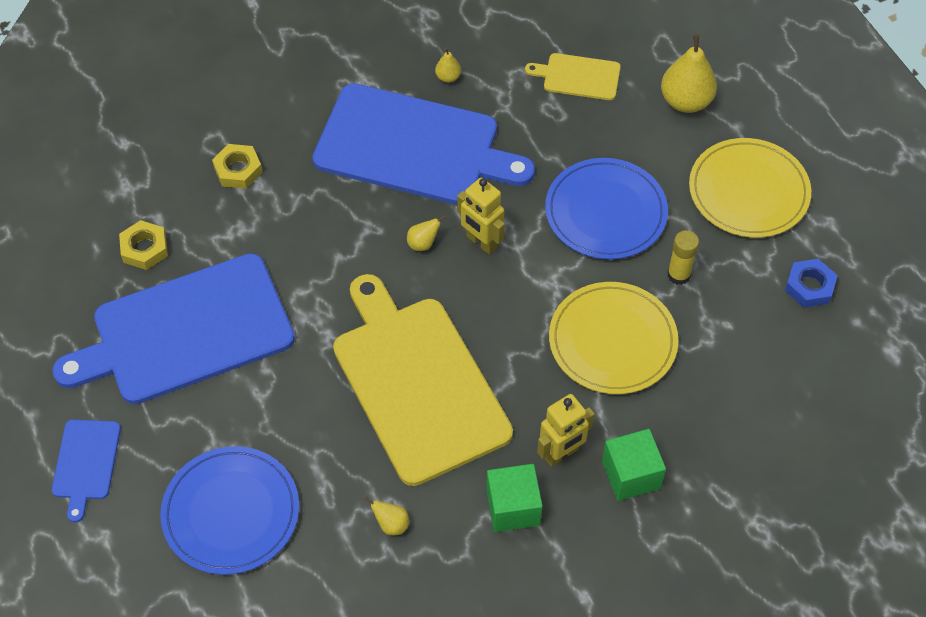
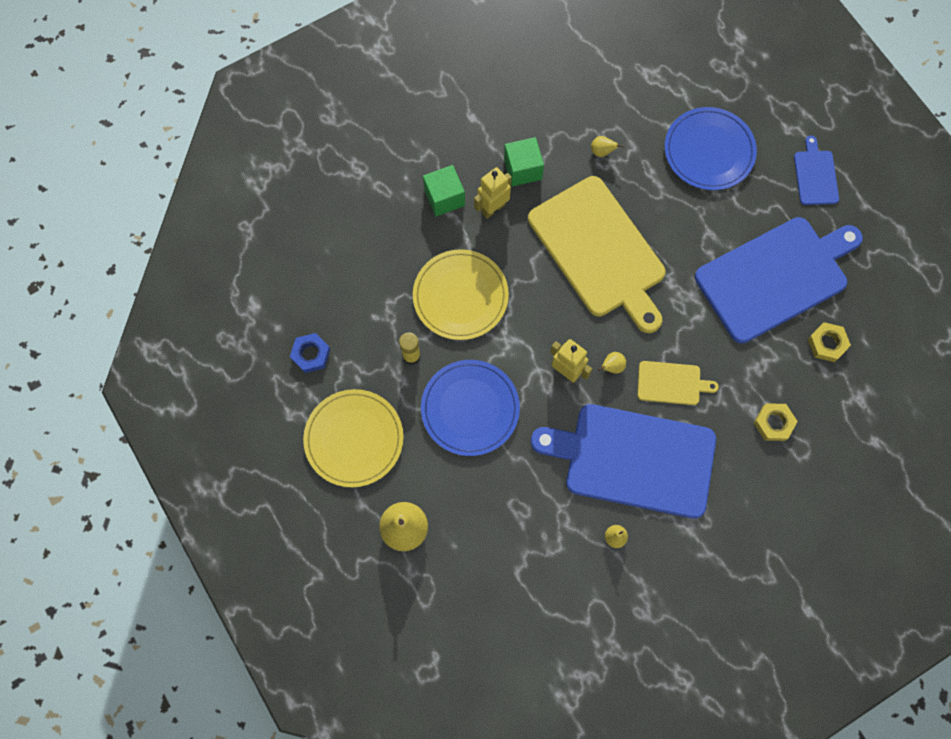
camera: 175 degrees right, 15 degrees up
yellow cutting board [525,53,621,100] -> yellow cutting board moved to [637,361,719,405]

